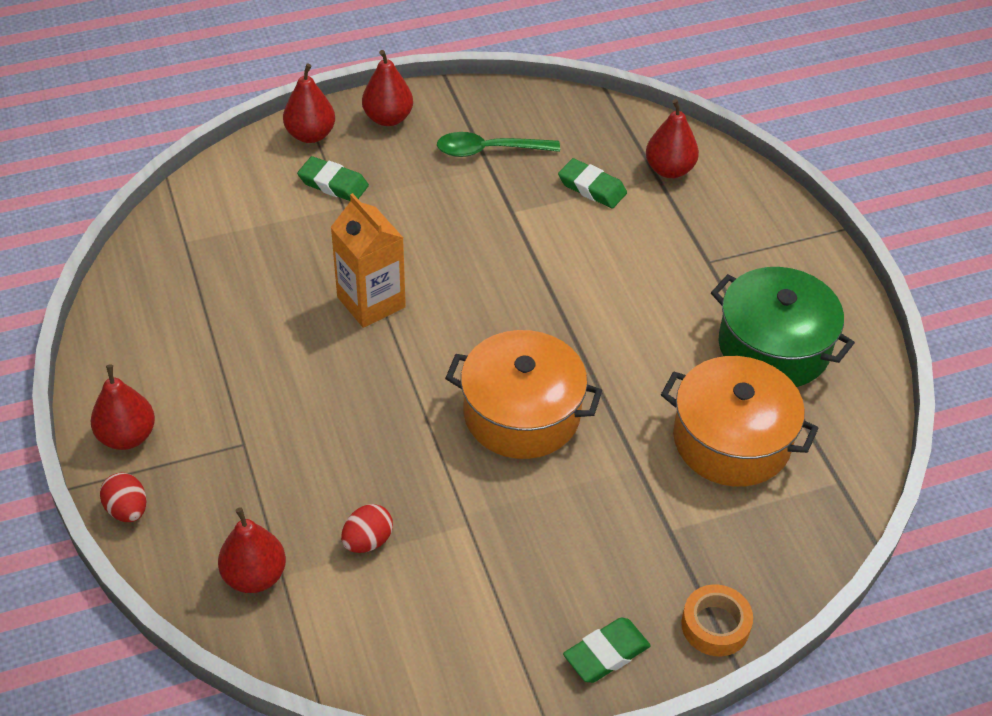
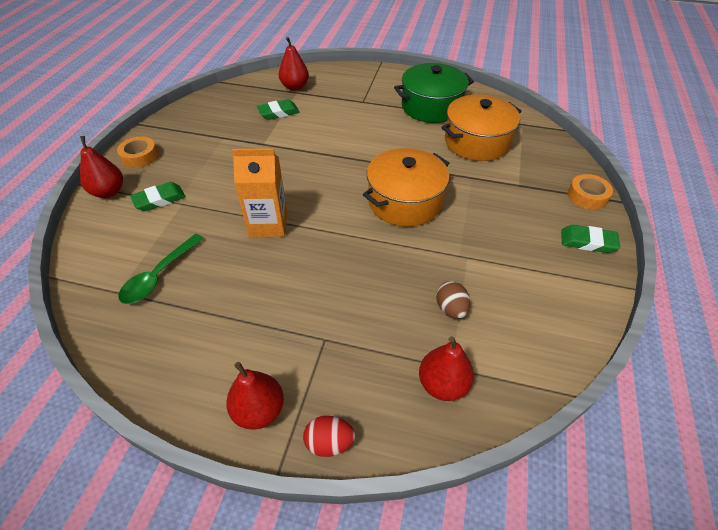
camera: 55 degrees left, 0 degrees up
red egg [341,504,393,553] -> brown egg [436,281,470,319]
red pear [362,50,413,126] -> orange tape [117,136,158,168]
green spoon [437,132,560,157] -> green spoon moved to [118,234,204,304]
green eraser [563,617,651,683] -> green eraser turned 75 degrees counterclockwise [561,225,620,253]

